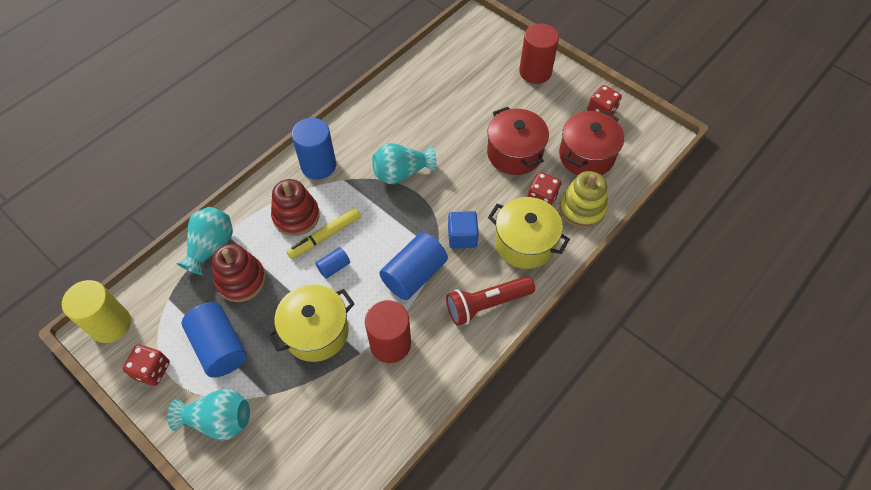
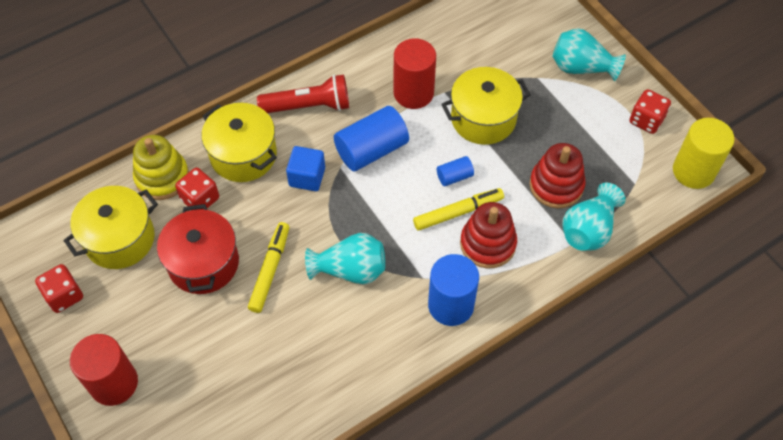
camera: 165 degrees left, 0 degrees up
blue cylinder [182,302,247,378] -> none
red pot [559,111,624,175] -> yellow pot [64,186,158,269]
none -> yellow marker [248,222,289,313]

